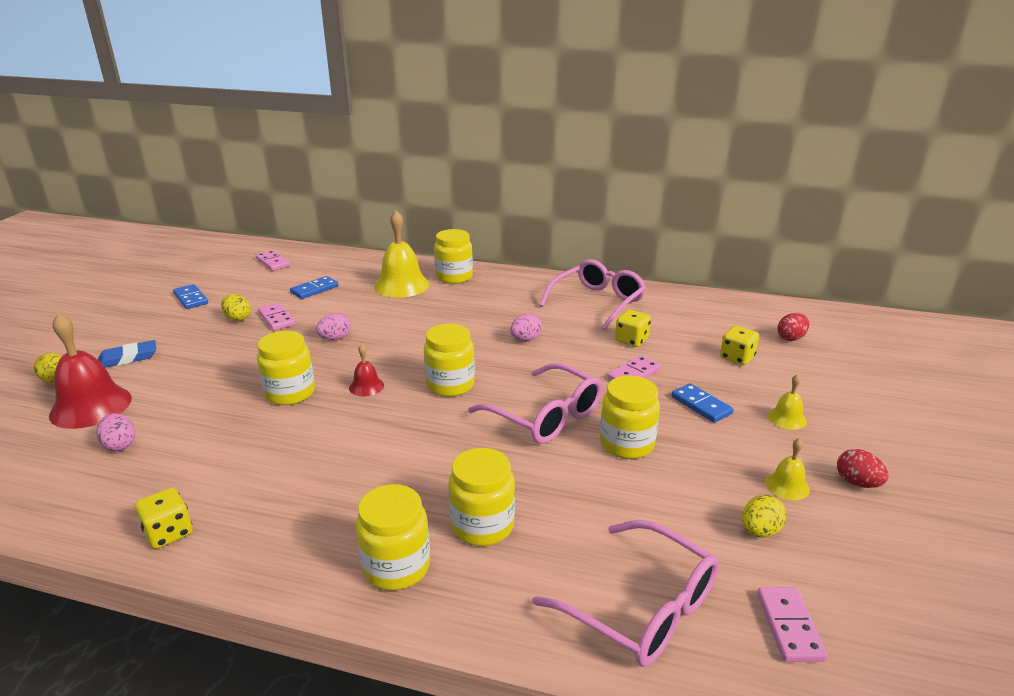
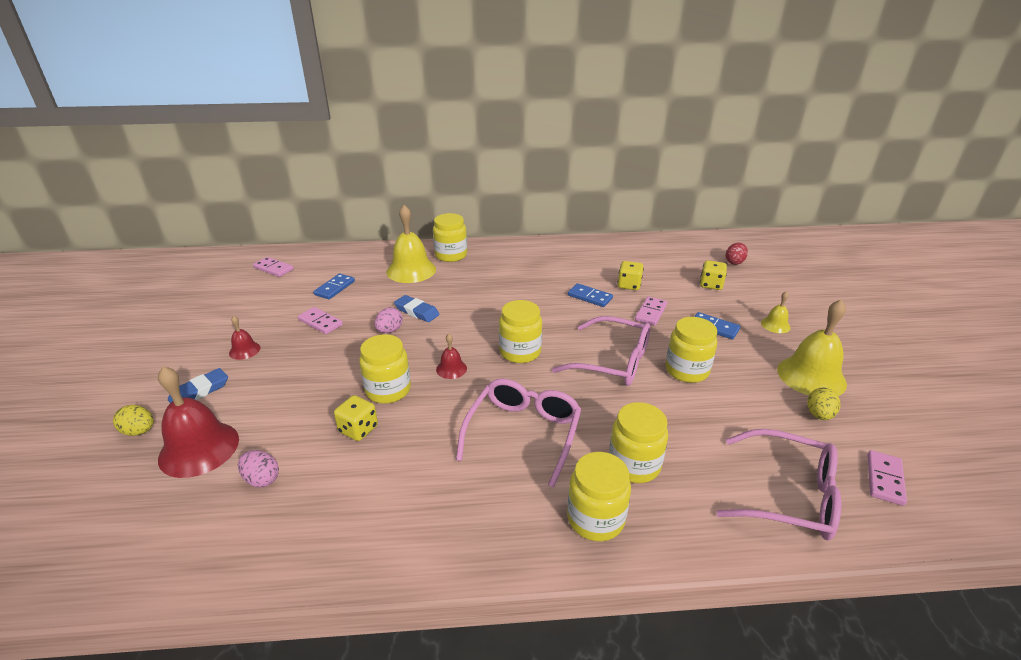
camera: 20 degrees left, 5 degrees up
yellow dice [135,487,193,549] -> yellow dice moved to [334,395,378,441]
blue domino [173,284,208,309] -> blue domino moved to [568,283,613,307]
yellow egg [221,294,251,321] -> none
pink egg [510,314,542,341] -> none
pink glasses [539,259,646,330] -> pink glasses moved to [456,378,581,488]
pink domino [757,587,828,662] -> pink domino turned 45 degrees clockwise [868,450,907,506]
yellow bell [765,438,810,501] -> yellow bell [777,299,847,396], size x2.05
red egg [837,449,889,488] -> none
none -> red bell [229,316,261,360]
none -> blue eraser [394,295,440,322]

